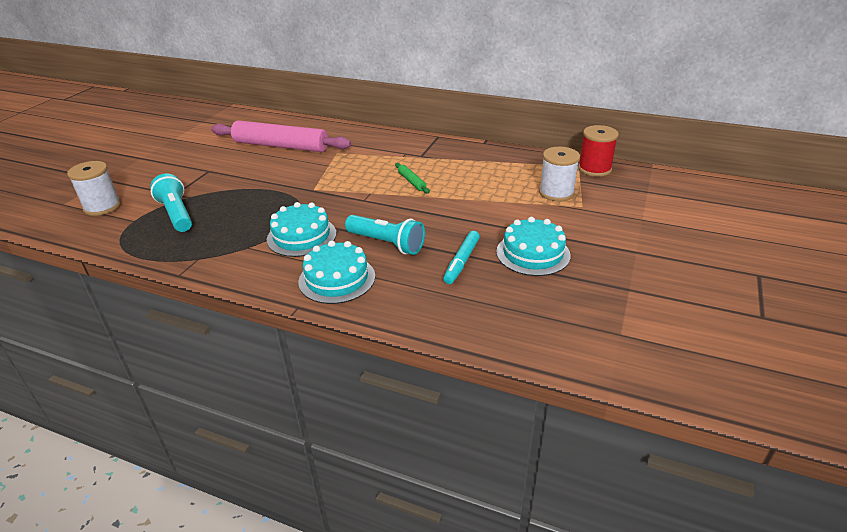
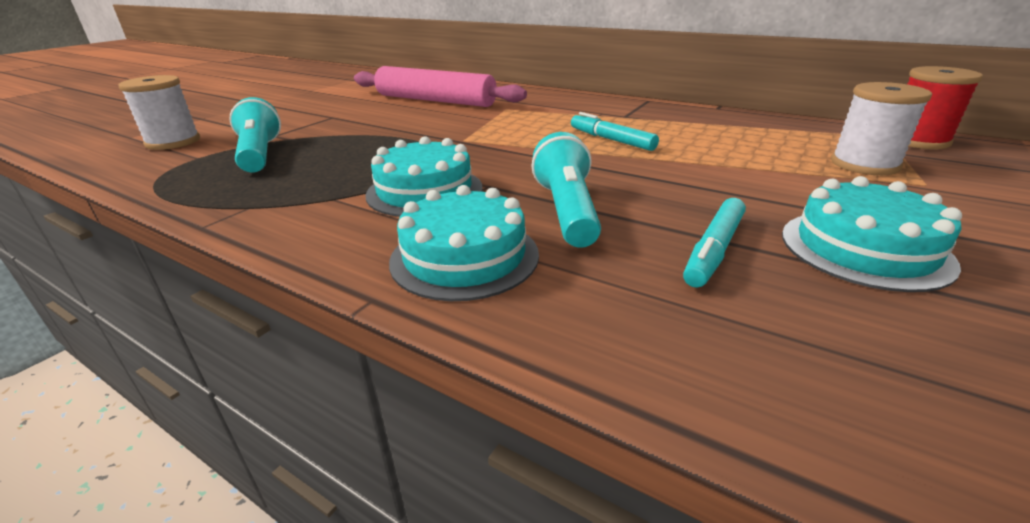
camera: 10 degrees right, 5 degrees down
turquoise flashlight [345,215,425,255] -> turquoise flashlight turned 135 degrees counterclockwise [532,132,601,248]
green rolling pin [395,163,430,194] -> turquoise marker [571,112,659,151]

